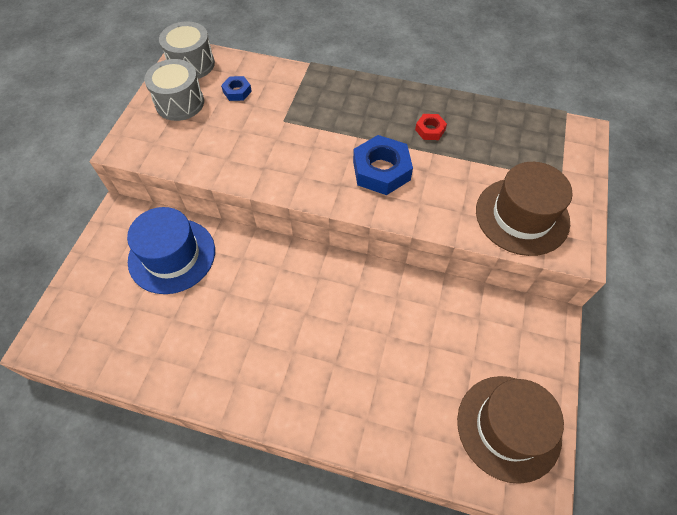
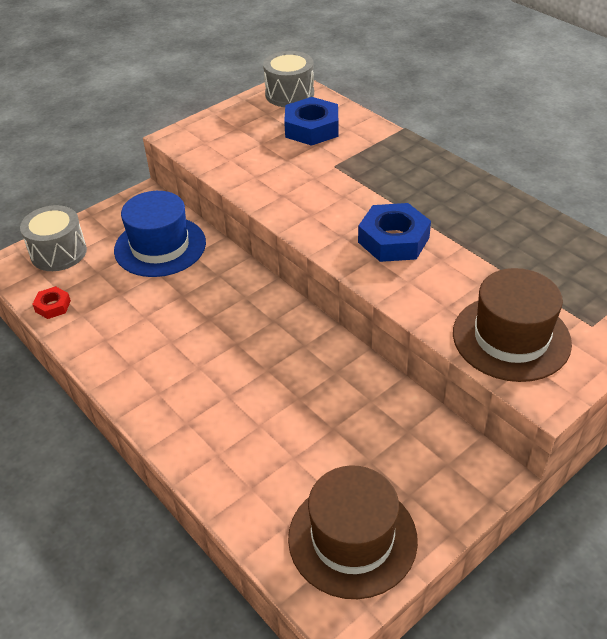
camera: 35 degrees right, 15 degrees down
grey drum [144,59,204,121] -> grey drum moved to [20,205,87,271]
blue nut [221,76,252,101] -> blue nut [284,97,338,146], size x1.93
red nut [415,114,447,140] -> red nut moved to [32,286,71,319]

